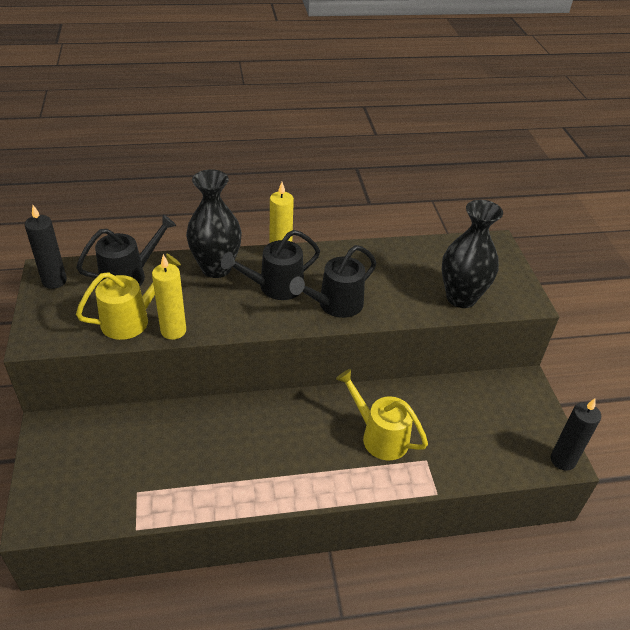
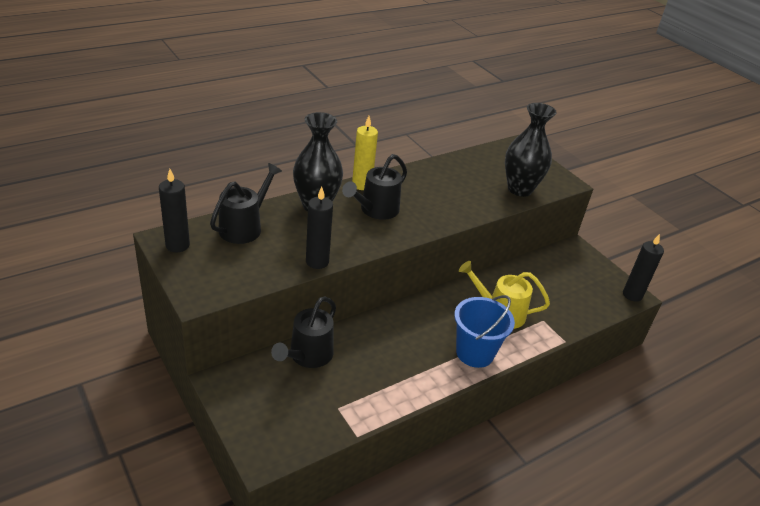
camera: 25 degrees left, 5 degrees down
yellow watering can [76,254,181,340] -> none
yellow candle [152,254,186,340] -> black candle [306,187,333,269]
black watering can [290,245,376,318] -> black watering can moved to [271,297,336,368]
none -> blue bucket [454,295,515,368]

